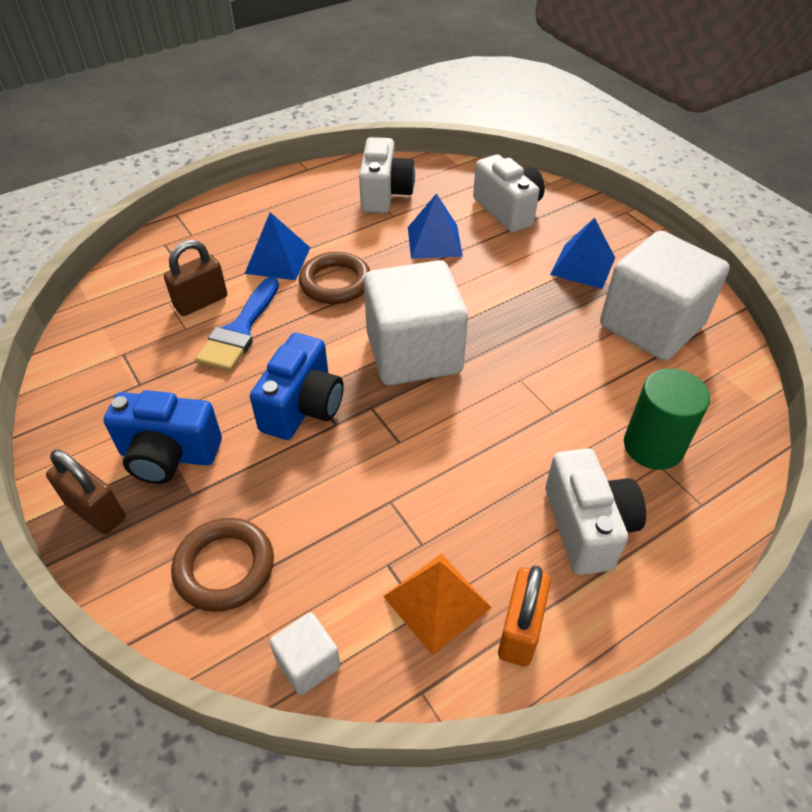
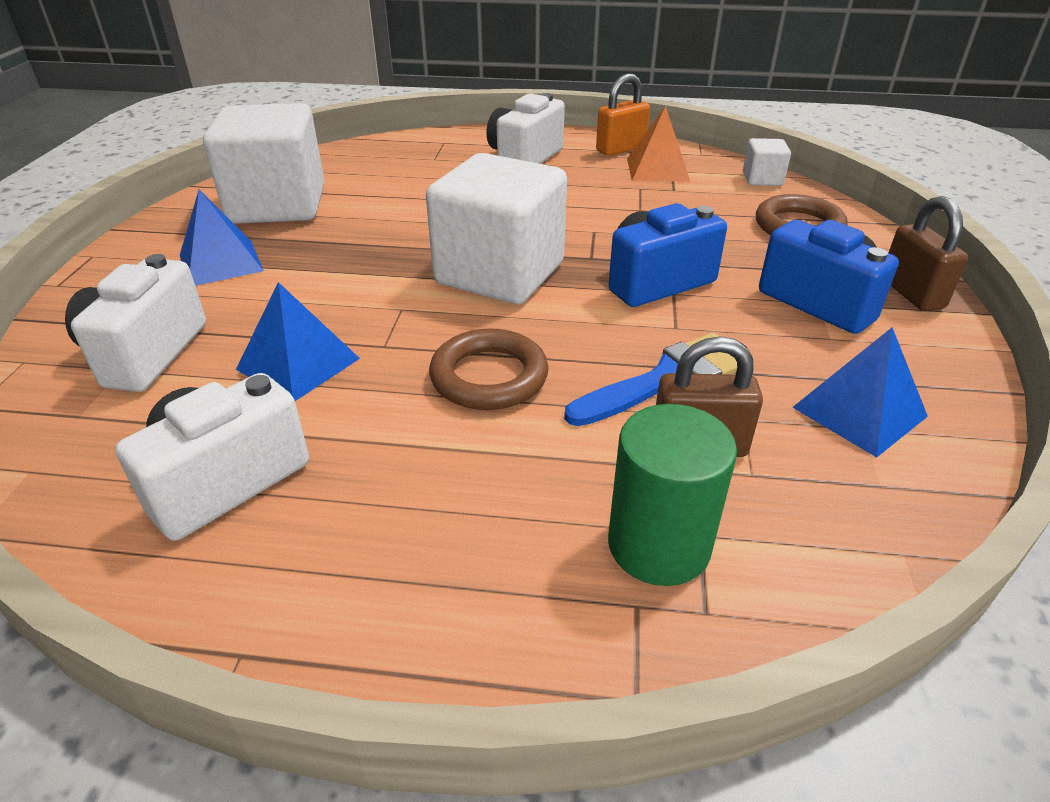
camera: 140 degrees left, 10 degrees down
blue pyramid [245,212,310,280] -> blue pyramid moved to [792,327,928,458]
green cylinder [624,368,710,470] -> green cylinder moved to [608,404,737,586]

